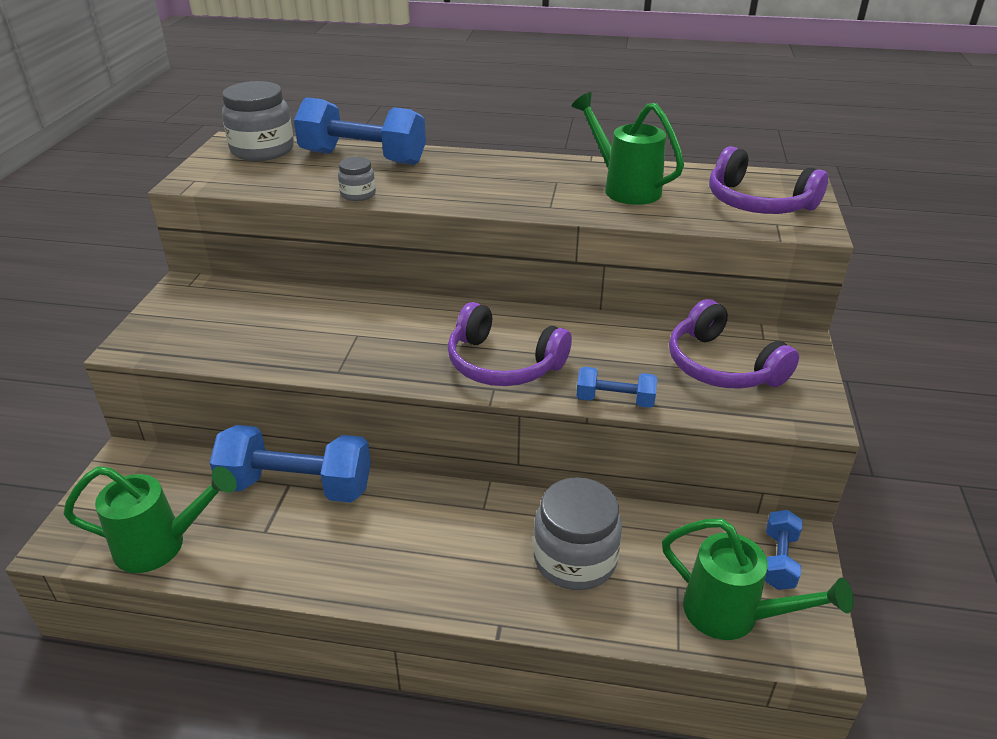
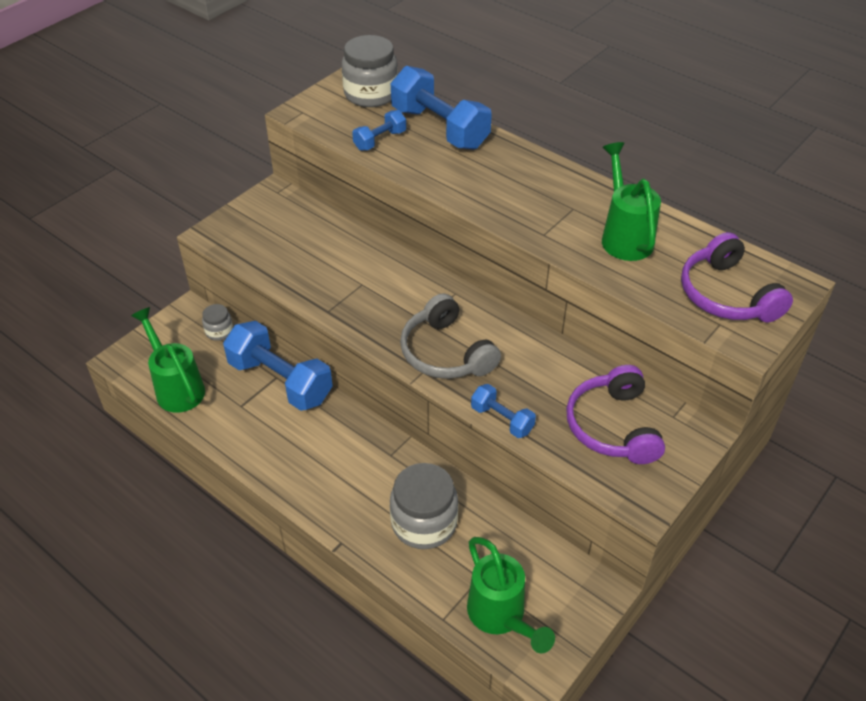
camera: 30 degrees right, 10 degrees up
green watering can [63,466,237,573] -> green watering can turned 150 degrees counterclockwise [131,307,205,413]
grey jar [338,157,376,201] -> grey jar moved to [202,304,233,341]
purple headphones [448,302,572,386] -> grey headphones [400,293,501,379]
blue dumbbell [765,510,803,590] -> blue dumbbell moved to [352,110,406,151]

